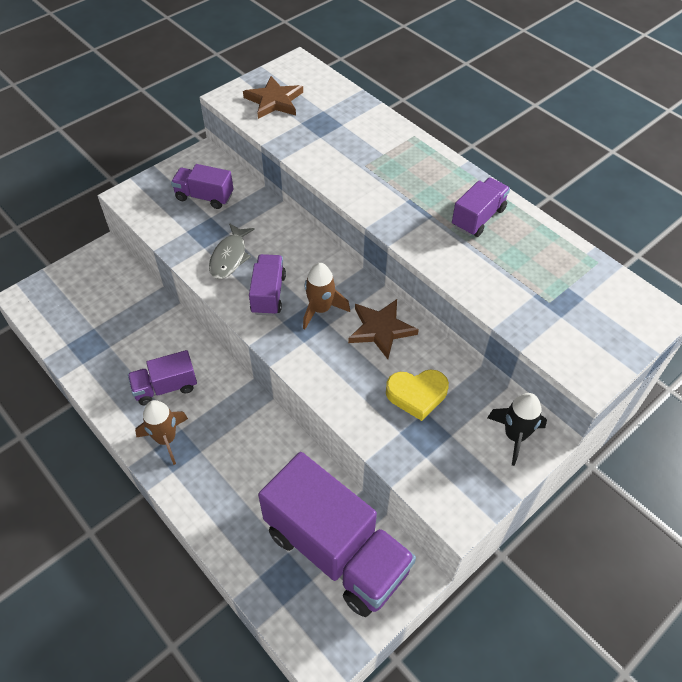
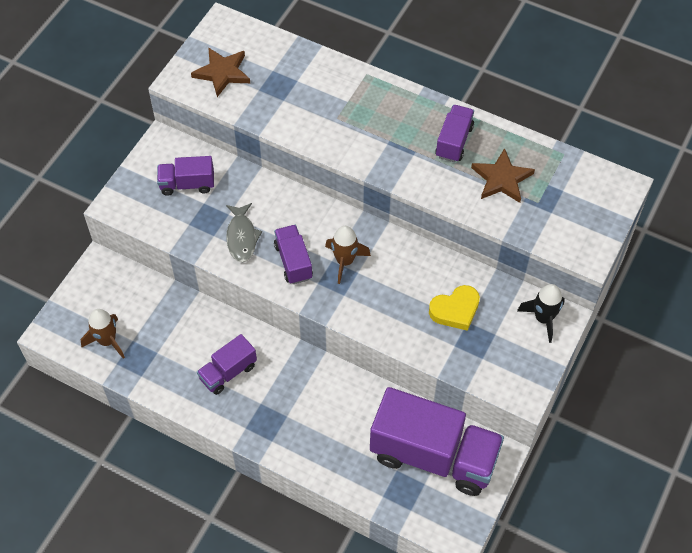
camera: 20 degrees left, 5 degrees up
brown rocket [135,400,188,465] -> brown rocket moved to [80,309,125,359]
brown star [348,299,419,359] -> brown star moved to [471,148,535,203]

